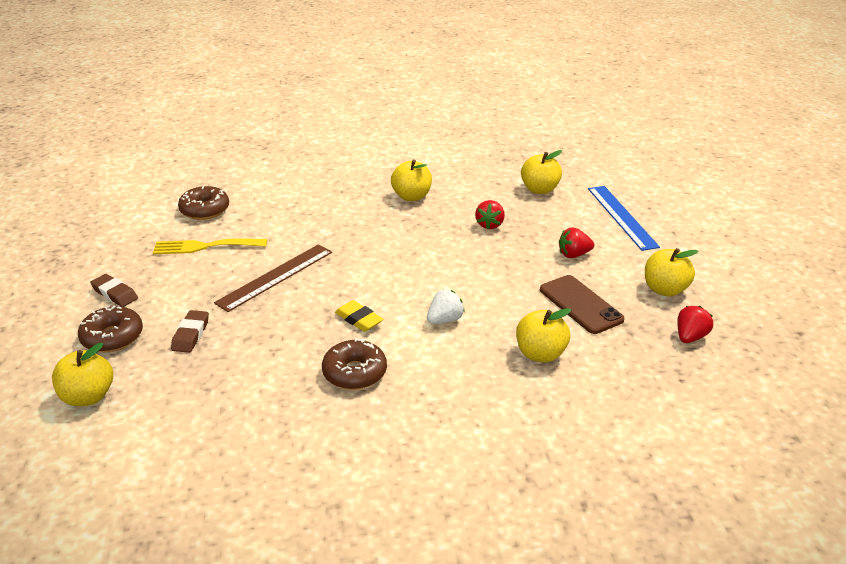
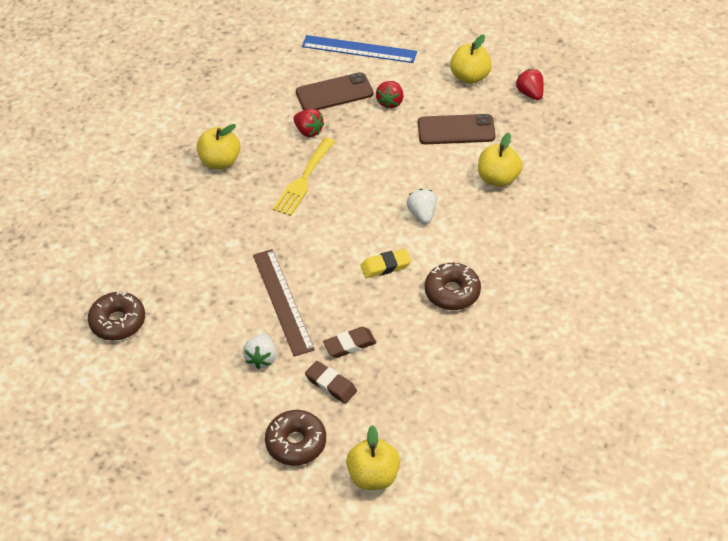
camera: 60 degrees left, 15 degrees up
brown eraser [90,274,138,307] -> brown eraser moved to [323,327,376,358]
yellow fork [153,238,267,254] -> yellow fork moved to [273,138,335,216]
yellow apple [521,150,562,194] -> none
none -> white strawberry [243,334,276,369]
none -> brown phone [296,72,373,110]

